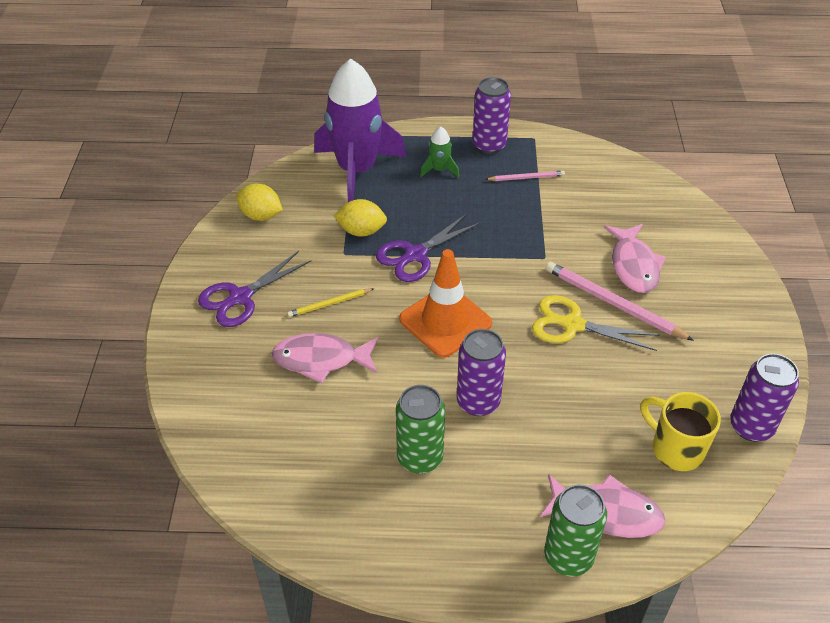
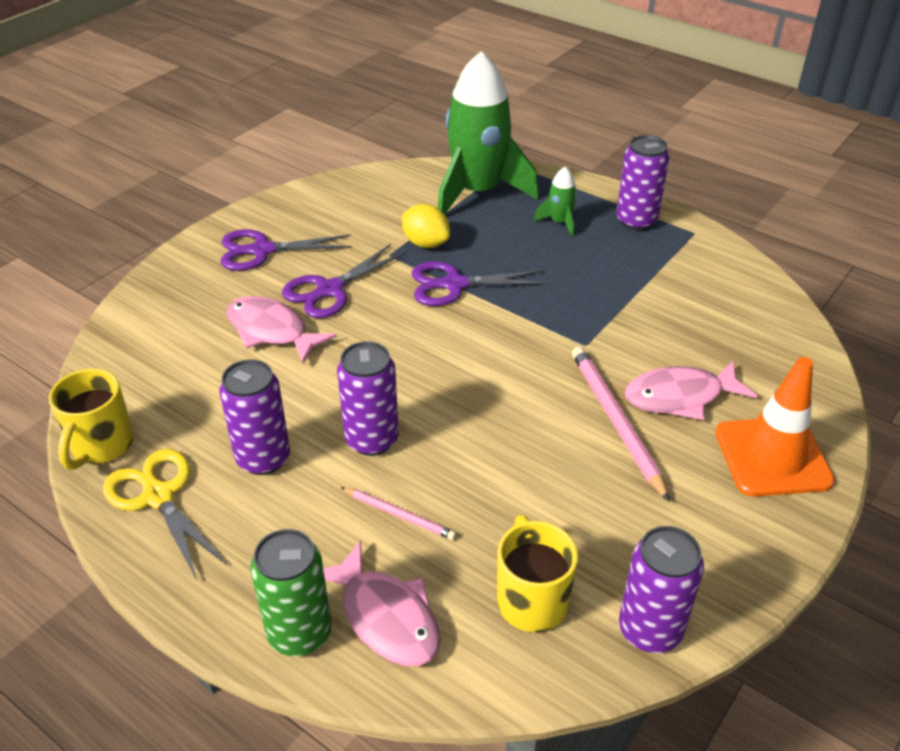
camera: 35 degrees right, 5 degrees down
yellow lemon [236,184,283,221] -> none
yellow pencil [287,288,374,317] -> purple scissors [282,244,406,318]
purple rocket [314,58,406,202] -> green rocket [438,51,539,215]
green can [396,385,445,474] -> purple can [219,359,290,475]
orange traffic cone [399,249,492,358] -> orange traffic cone moved to [715,357,835,497]
pink pencil [485,171,565,181] -> pink pencil moved to [341,487,456,540]
yellow scissors [532,295,660,351] -> yellow scissors moved to [103,449,227,580]
pink fish [604,224,666,293] -> pink fish turned 45 degrees clockwise [625,361,757,420]
none -> yellow mug [49,368,134,470]

